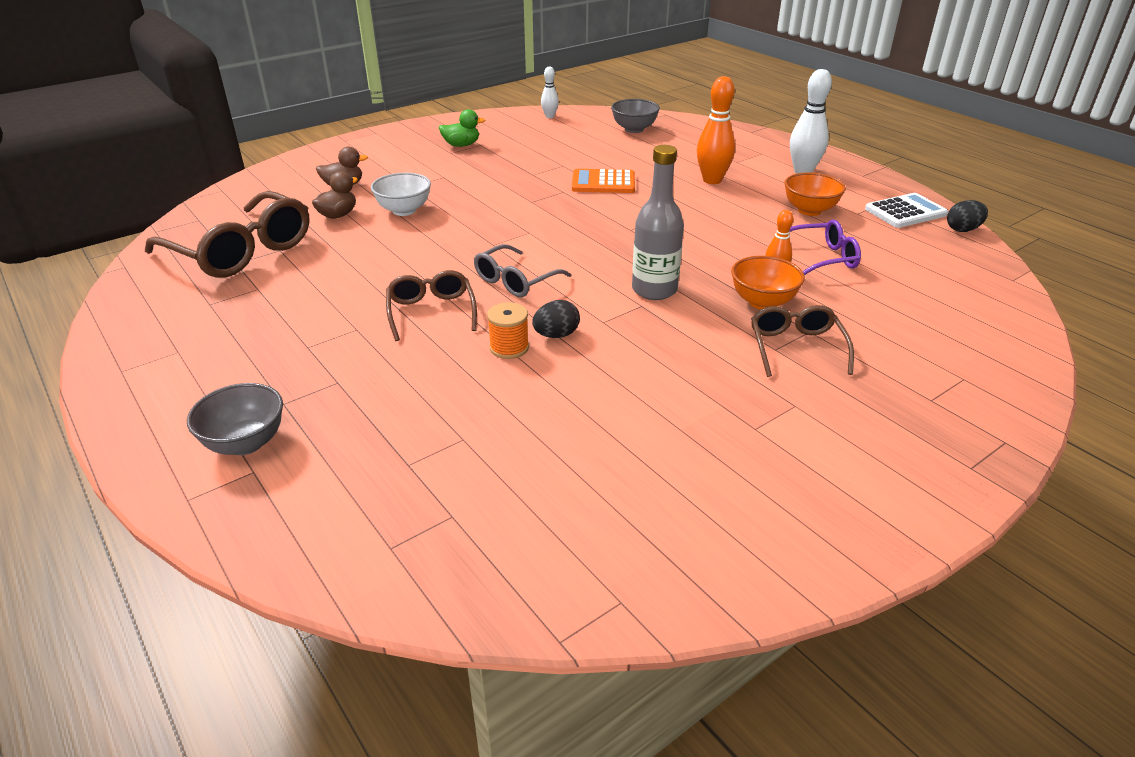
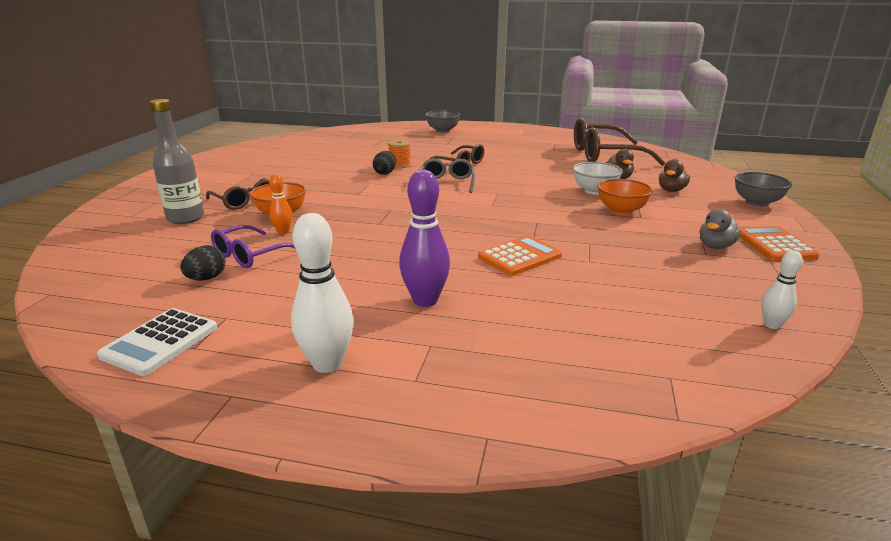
camera: 140 degrees right, 10 degrees down
green duck [439,109,485,147] -> grey duck [700,209,741,249]
grey bowl [611,99,660,133] -> grey bowl moved to [735,172,792,207]
grey bottle [632,145,684,300] -> grey bottle moved to [150,99,204,224]
orange bowling pin [697,76,735,184] -> purple bowling pin [399,170,450,307]
orange bowl [784,172,846,216] -> orange bowl moved to [598,179,653,215]
black egg [947,200,988,232] -> black egg moved to [180,246,225,281]
none -> orange calculator [738,226,819,261]

